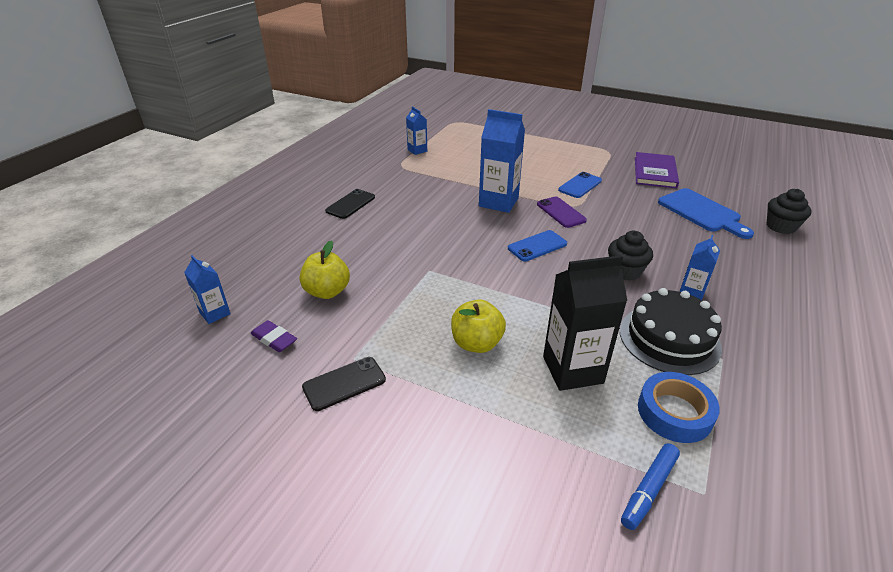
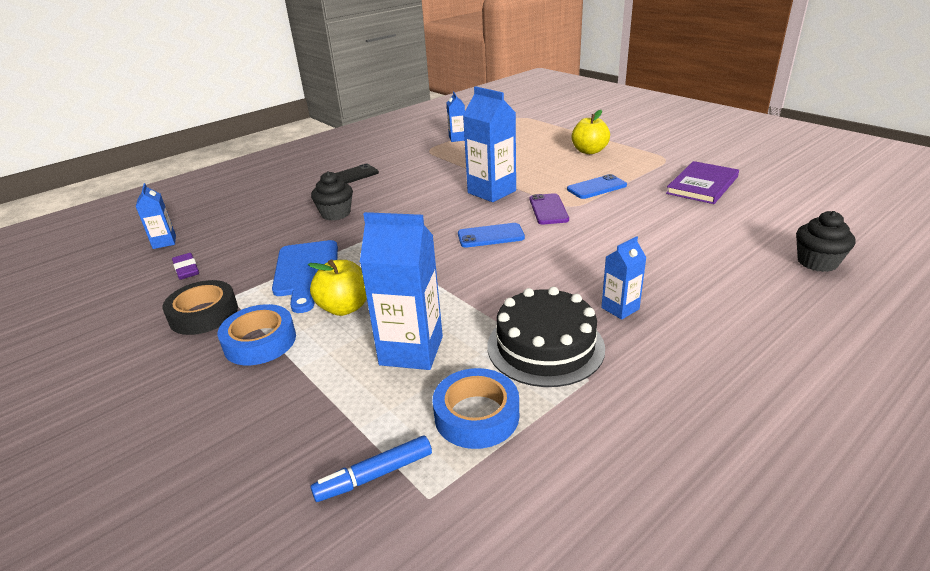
camera: 25 degrees right, 5 degrees down
yellow apple [300,240,350,299] -> yellow apple moved to [572,110,610,154]
black phone [302,357,386,411] -> black tape [163,280,238,335]
black carton [543,255,627,391] -> blue carton [360,212,443,370]
black cupcake [608,231,653,281] -> black cupcake moved to [311,171,353,221]
blue cutting board [658,188,754,239] -> blue cutting board moved to [272,240,338,313]
none -> blue tape [218,304,296,365]

